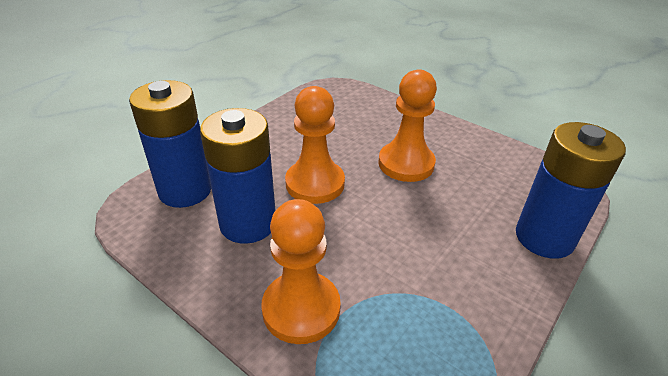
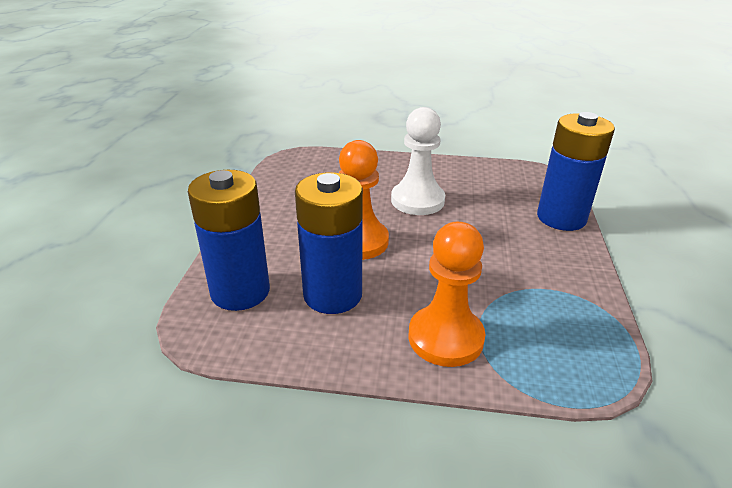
camera: 30 degrees left, 5 degrees down
orange pawn [379,69,437,182] -> white pawn [391,107,445,215]

